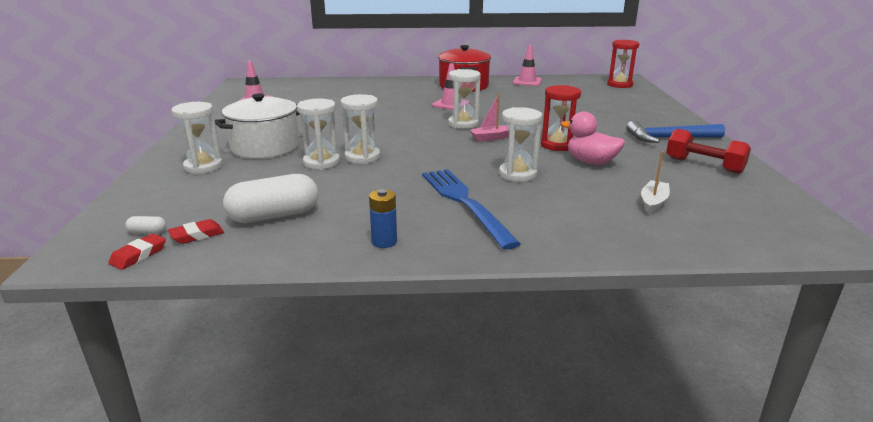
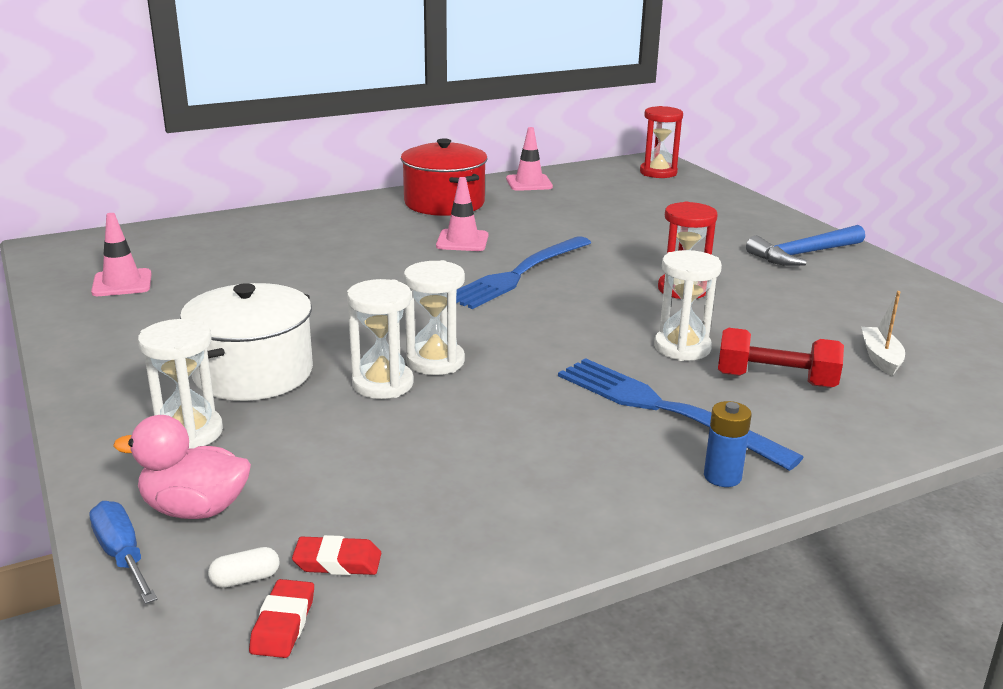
camera: 25 degrees left, 0 degrees up
red eraser [168,219,224,244] -> red eraser turned 60 degrees clockwise [292,535,381,575]
white capsule [223,174,318,223] -> none
blue battery [369,189,397,248] -> blue battery moved to [704,401,752,487]
white hourglass [448,69,481,129] -> blue fork [456,236,592,309]
pink boat [470,94,509,142] -> none
pink duck [561,111,625,165] -> pink duck moved to [113,415,251,519]
red dumbbell [666,129,751,174] -> red dumbbell moved to [718,328,844,388]
none -> blue screwdriver [89,501,158,604]

